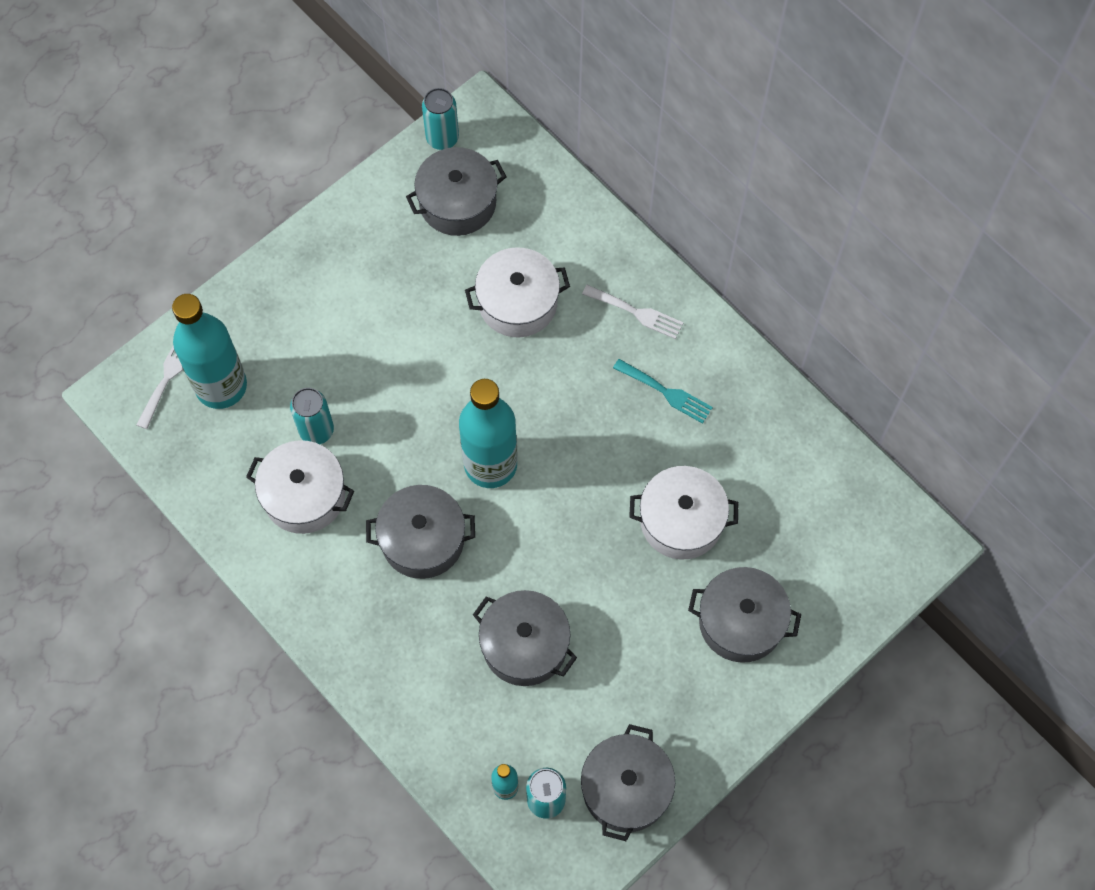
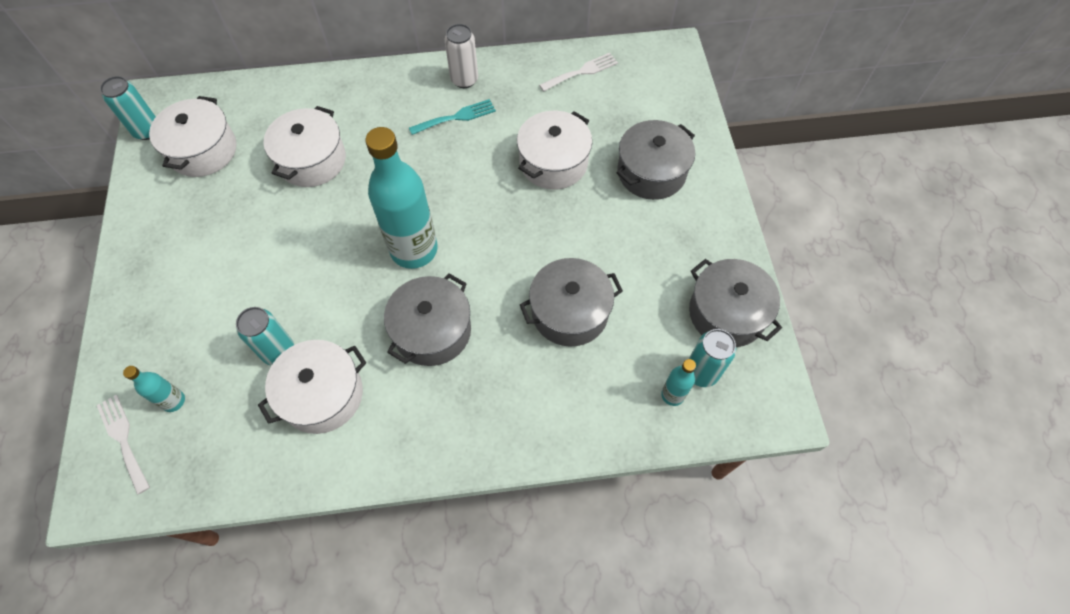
camera: 55 degrees left, 5 degrees down
turquoise bottle [172,294,247,409] -> turquoise bottle [123,366,185,412], size x0.45
grey pot [406,147,506,236] -> white pot [149,96,237,177]
white fork [582,285,684,339] -> white fork moved to [539,53,618,91]
none -> white can [444,24,478,88]

